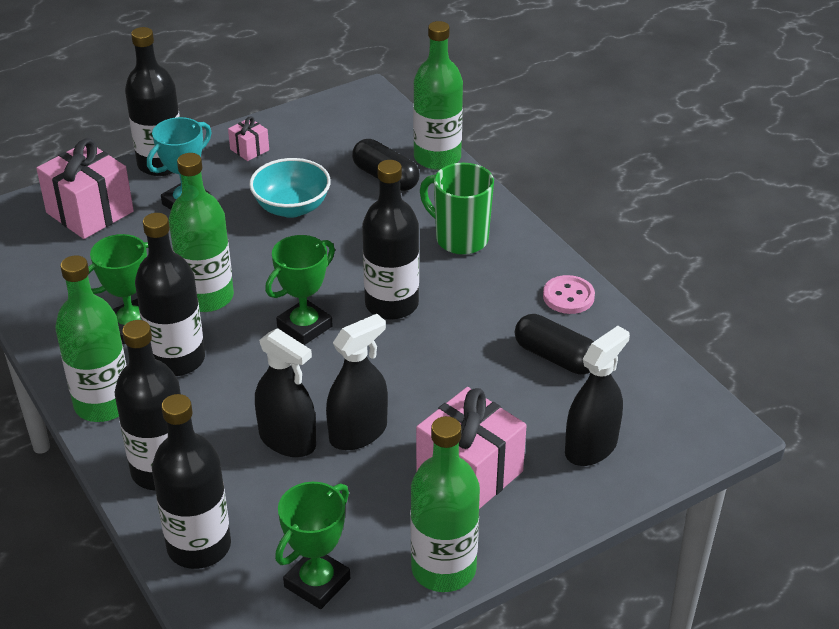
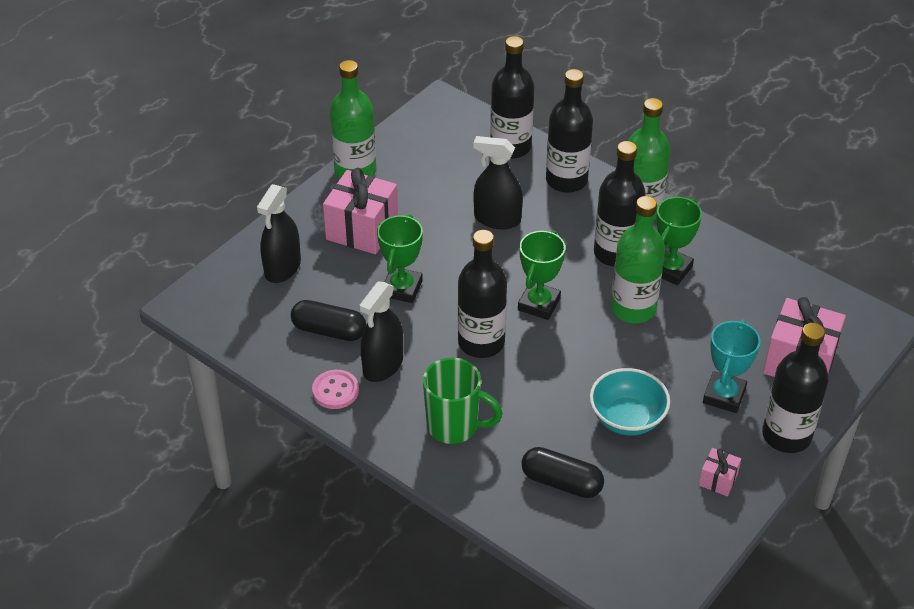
camera: 160 degrees right, 5 degrees up
green trophy [275,482,350,609] -> green trophy moved to [377,214,423,303]
black spray bottle [326,314,388,450] -> black spray bottle moved to [359,281,403,382]
green bottle [413,21,463,170] -> none

